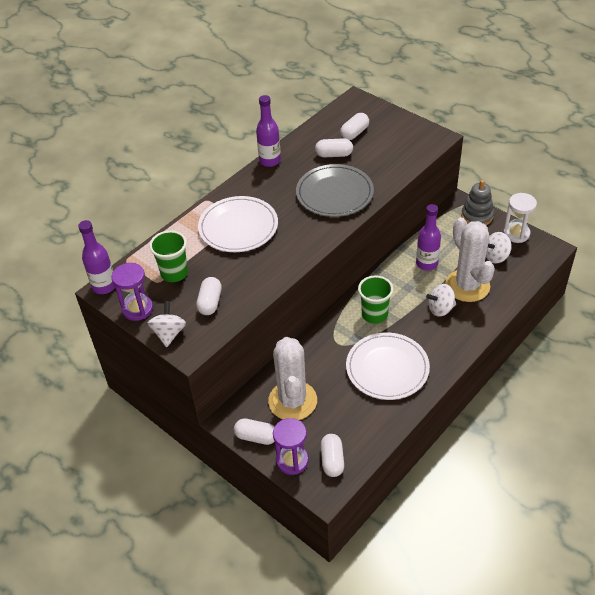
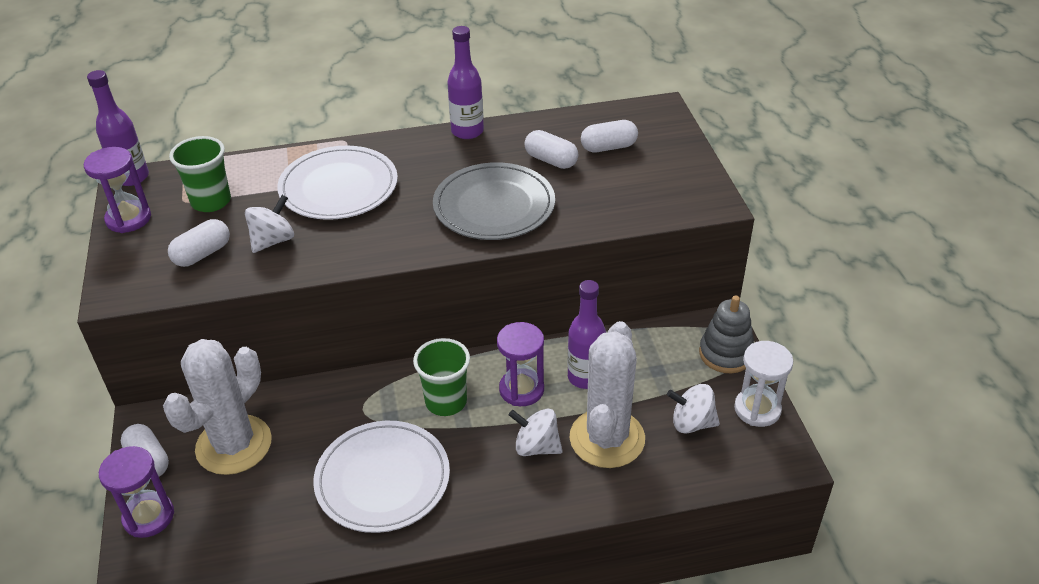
camera: 35 degrees right, 5 degrees down
white spinning top [148,301,186,347] -> white spinning top moved to [245,195,294,253]
white capsule [321,434,344,477] -> none
none -> purple hourglass [497,322,544,406]

